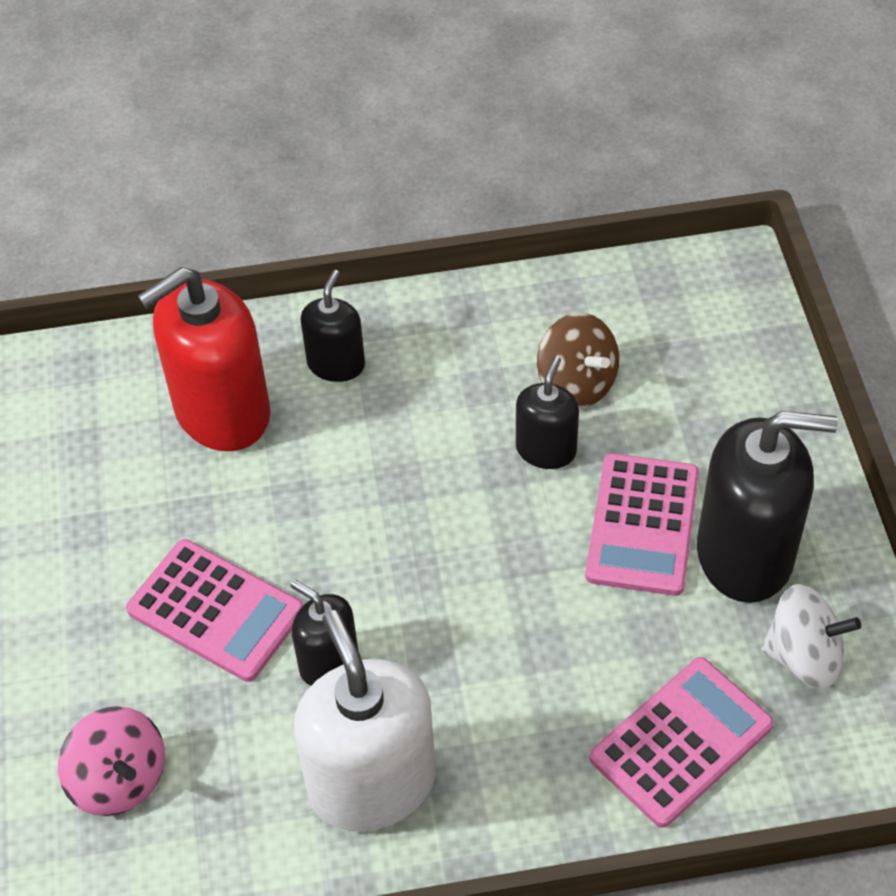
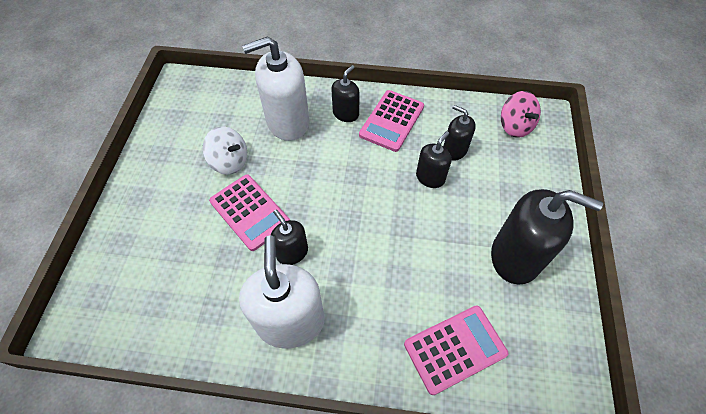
camera: 15 degrees right, 5 degrees up
pink spinning top [58,706,165,816] -> pink spinning top moved to [501,91,541,138]
red soap dispenser [138,267,271,451] -> white soap dispenser [242,36,309,141]
brown spinning top [537,313,619,408] -> black soap dispenser [443,105,476,161]
pink calculator [585,453,699,596] -> pink calculator moved to [359,90,424,152]
white spinning top [761,584,861,689] -> white spinning top moved to [203,127,247,175]

